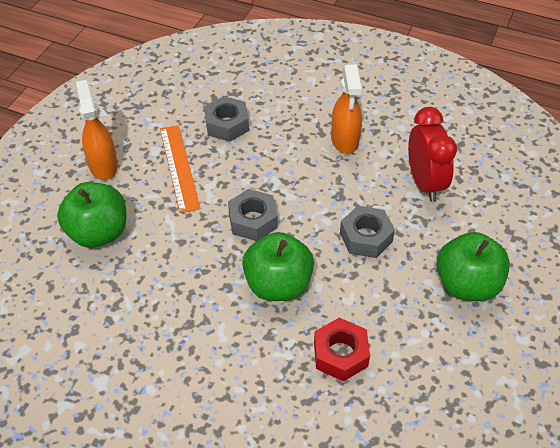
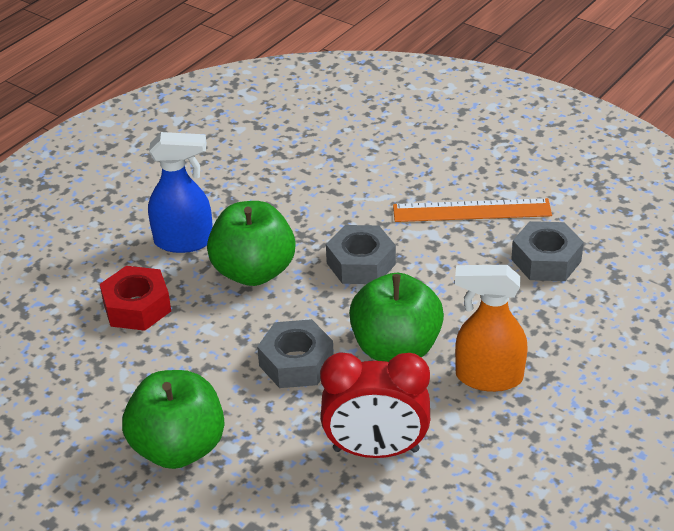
camera: 105 degrees right, 10 degrees down
green apple [57,182,127,248] -> green apple moved to [349,273,444,362]
orange spray bottle [76,80,118,180] -> none
none -> blue spray bottle [148,132,213,253]

